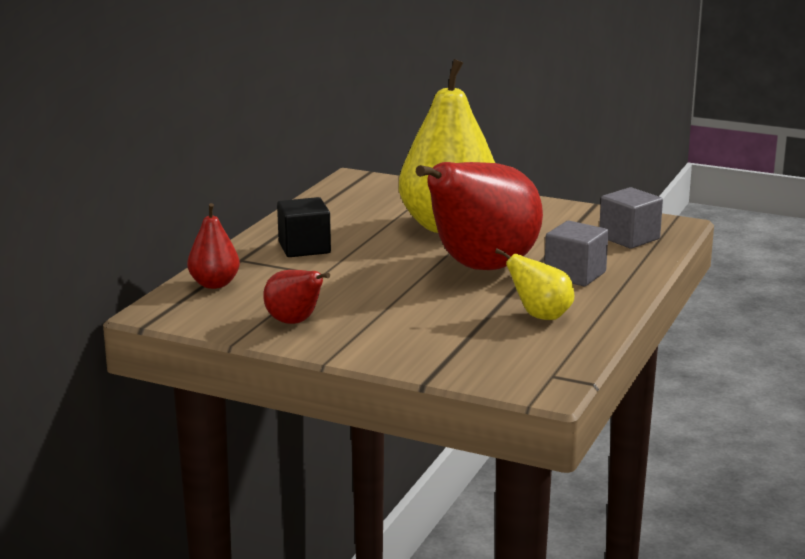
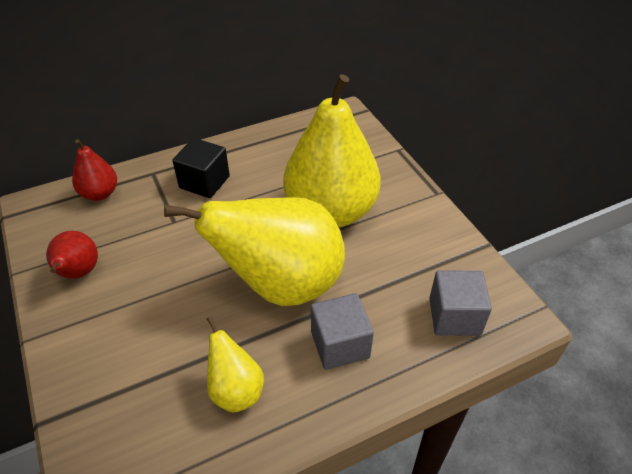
camera: 40 degrees right, 25 degrees up
red pear [416,162,543,270] -> yellow pear [164,197,345,306]

